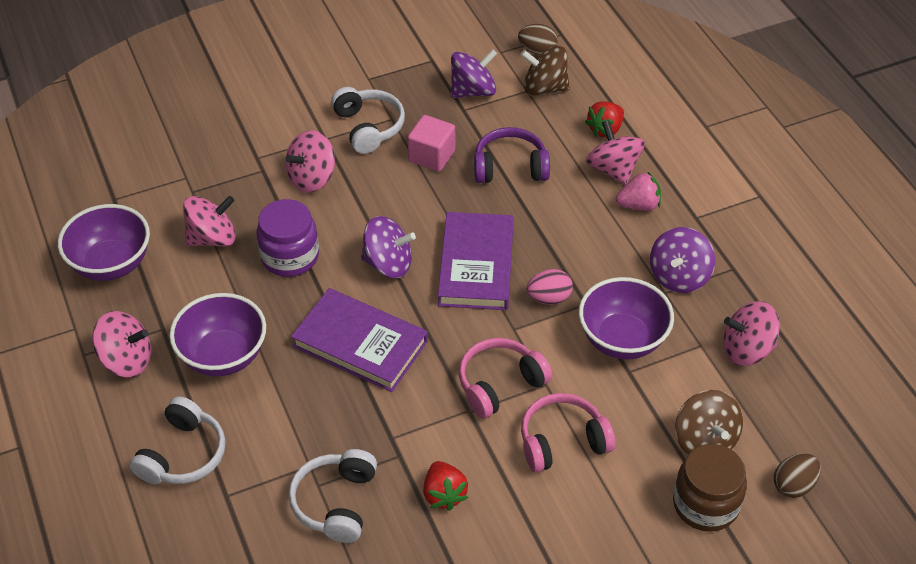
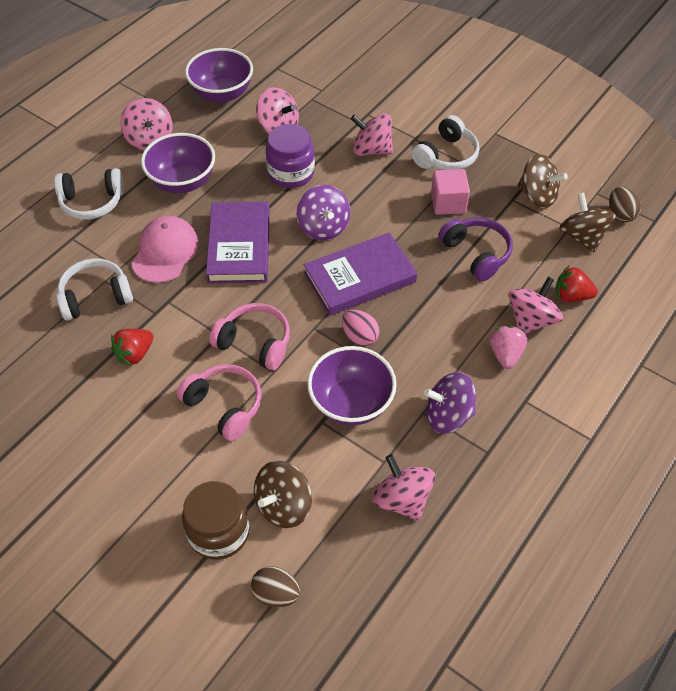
camera: 60 degrees right, 5 degrees up
purple spinning top [451,49,497,98] -> brown spinning top [517,154,568,208]
pink strawberry [616,172,661,211] -> pink strawberry turned 135 degrees counterclockwise [490,326,527,369]
none -> pink cap [132,216,199,283]

